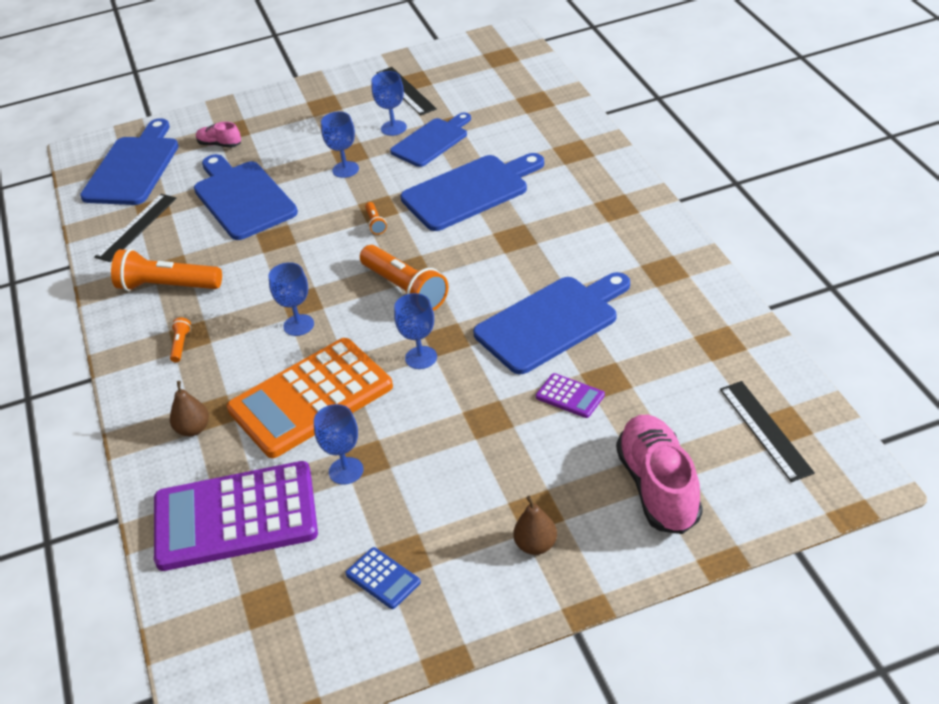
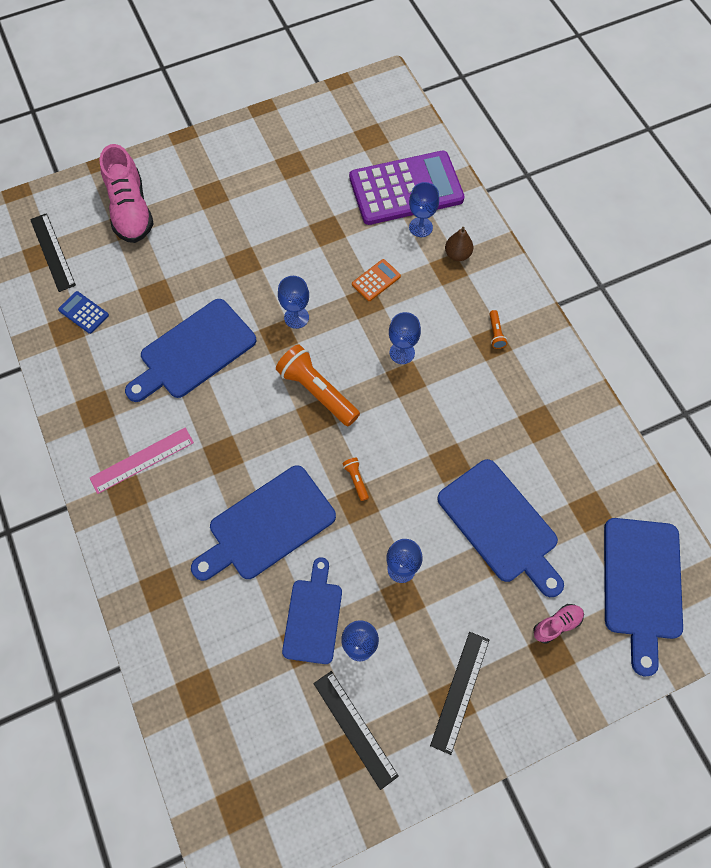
camera: 170 degrees right, 25 degrees up
black ruler [94,194,177,262] -> black ruler moved to [430,632,489,755]
orange flashlight [111,249,222,291] -> none
pink shoe [196,122,241,148] -> pink shoe turned 45 degrees counterclockwise [533,604,584,644]
orange calculator [227,338,393,458] -> orange calculator [352,259,401,301], size x0.40
blue goblet [314,404,363,485] -> blue goblet moved to [409,182,439,237]
blue calculator [345,547,421,609] -> blue calculator moved to [58,291,109,334]
blue cutting board [390,113,471,167] -> blue cutting board turned 150 degrees clockwise [282,557,342,664]
brown pear [513,496,557,555] -> none
purple calculator [536,373,605,418] -> none
none -> pink ruler [90,428,194,494]

